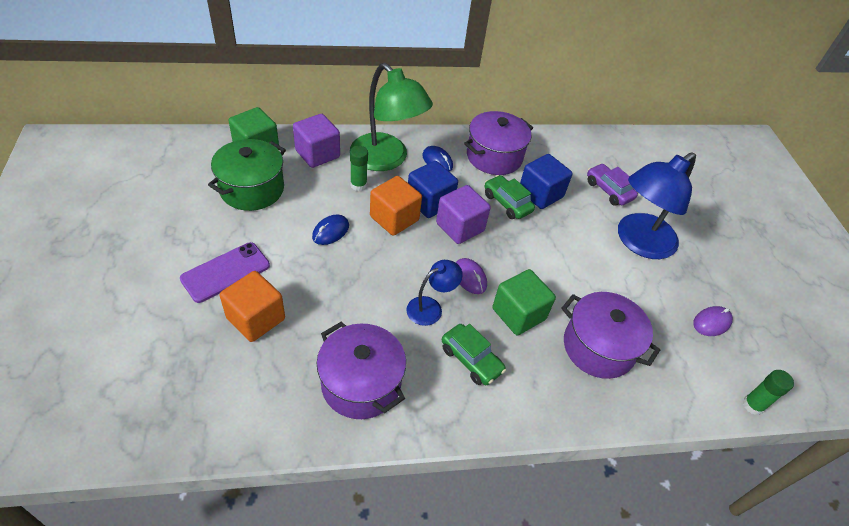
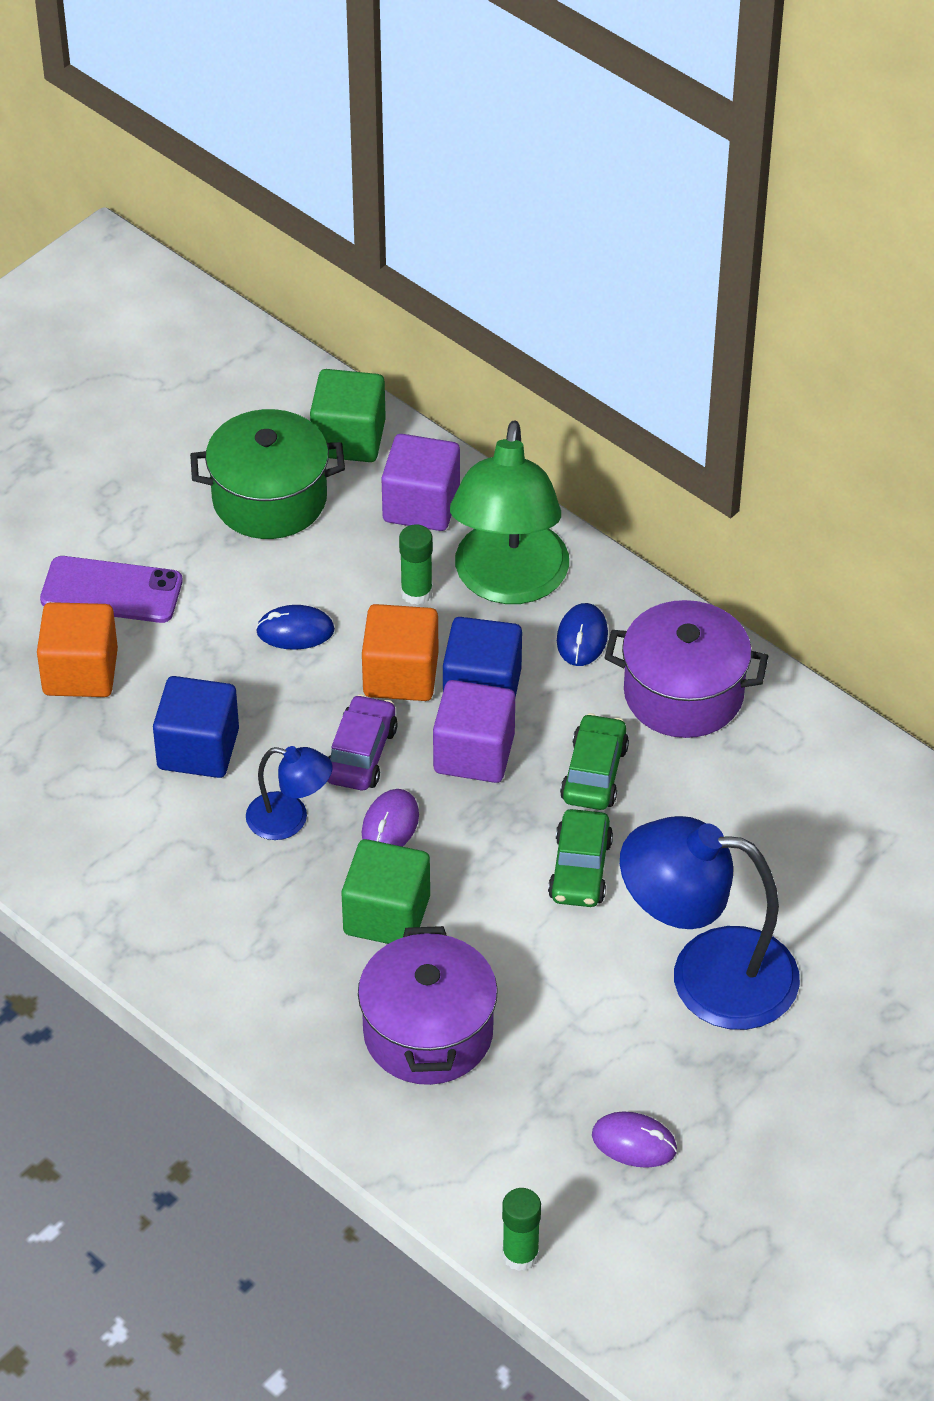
camera: 55 degrees right, 0 degrees up
purple pot [317,322,406,419] -> none
green car [442,324,506,385] -> green car moved to [548,809,613,907]
blue cube [520,154,573,209] -> blue cube moved to [153,676,239,778]
purple car [587,163,638,206] -> purple car moved to [327,694,398,790]

